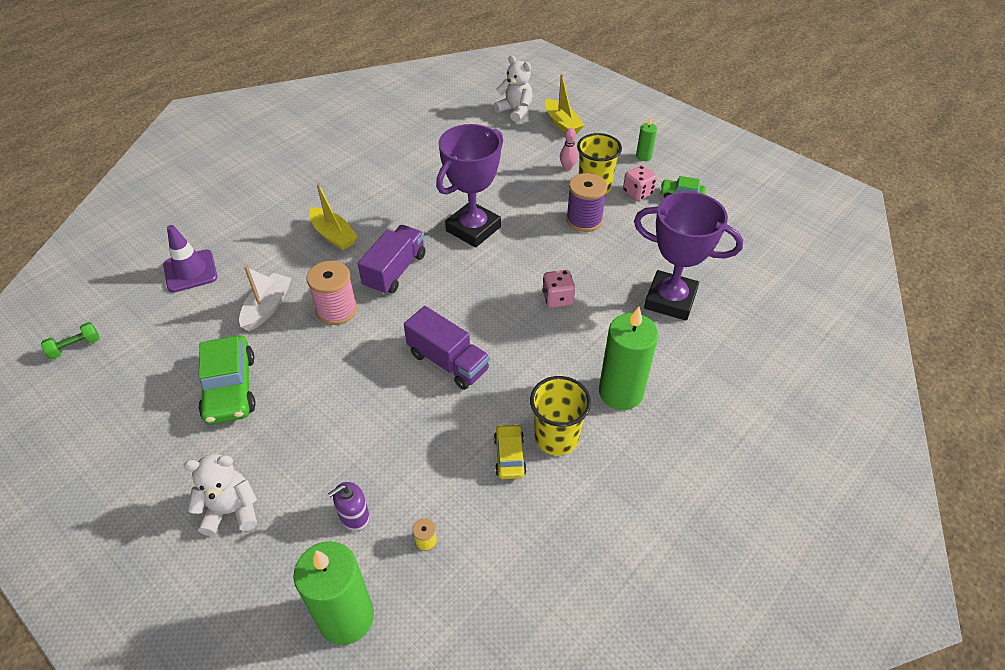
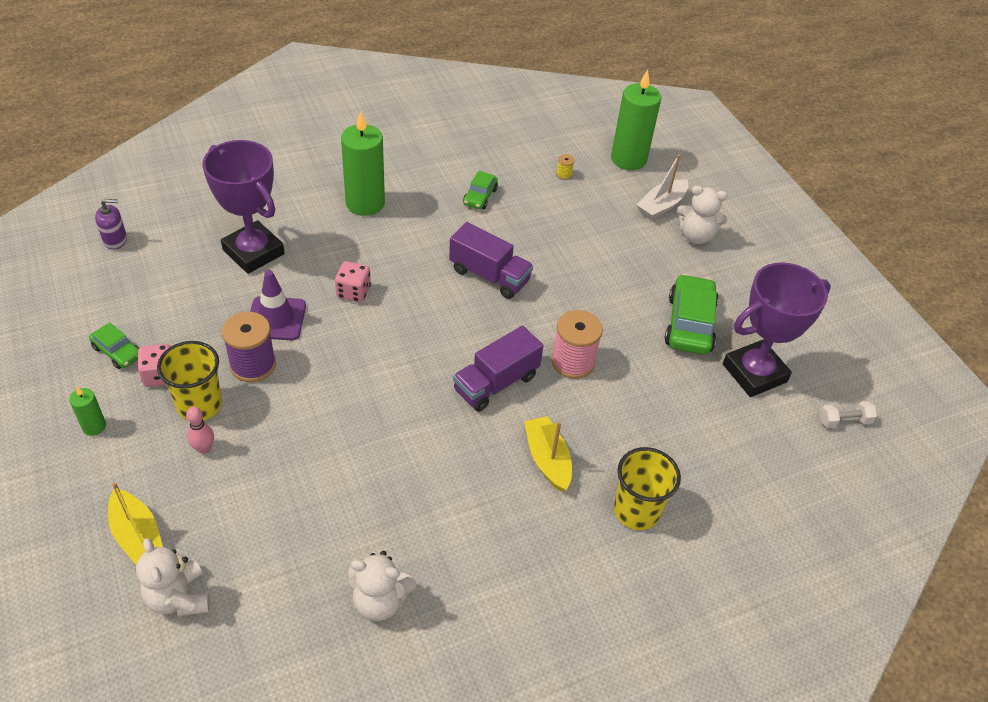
camera: 160 degrees left, 0 degrees up
green dumbbell [41,322,99,360] -> white dumbbell [819,401,877,428]
purple traffic cone [163,225,217,293] -> purple traffic cone moved to [250,270,306,340]
white boat [239,266,291,331] -> white boat moved to [637,154,688,220]
purple soap dispenser [328,482,370,531] -> purple soap dispenser moved to [95,199,127,250]
purple truck [404,306,490,390] -> purple truck turned 150 degrees clockwise [449,222,533,299]
purple trophy [436,124,503,248] -> purple trophy moved to [723,262,831,397]
yellow car [494,424,527,479] -> green car [463,171,498,209]
yellow cup [530,376,591,455] -> yellow cup moved to [614,447,681,530]
yellow boat [545,74,584,134] -> yellow boat turned 150 degrees clockwise [108,482,163,565]
none -> white teddy bear [348,551,416,621]

